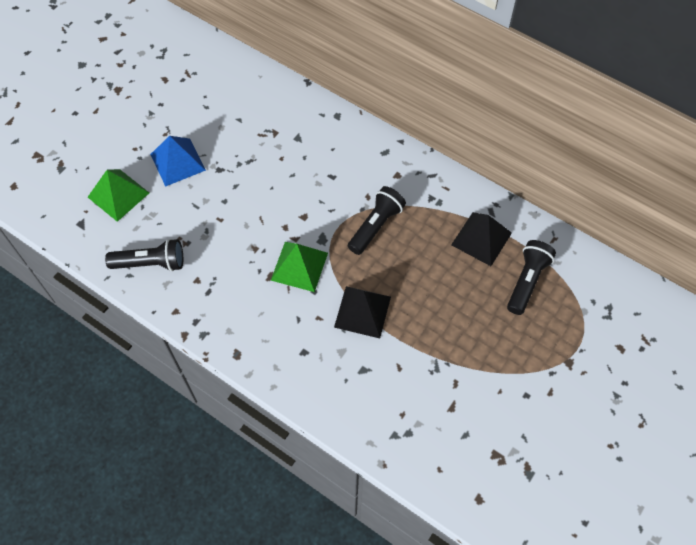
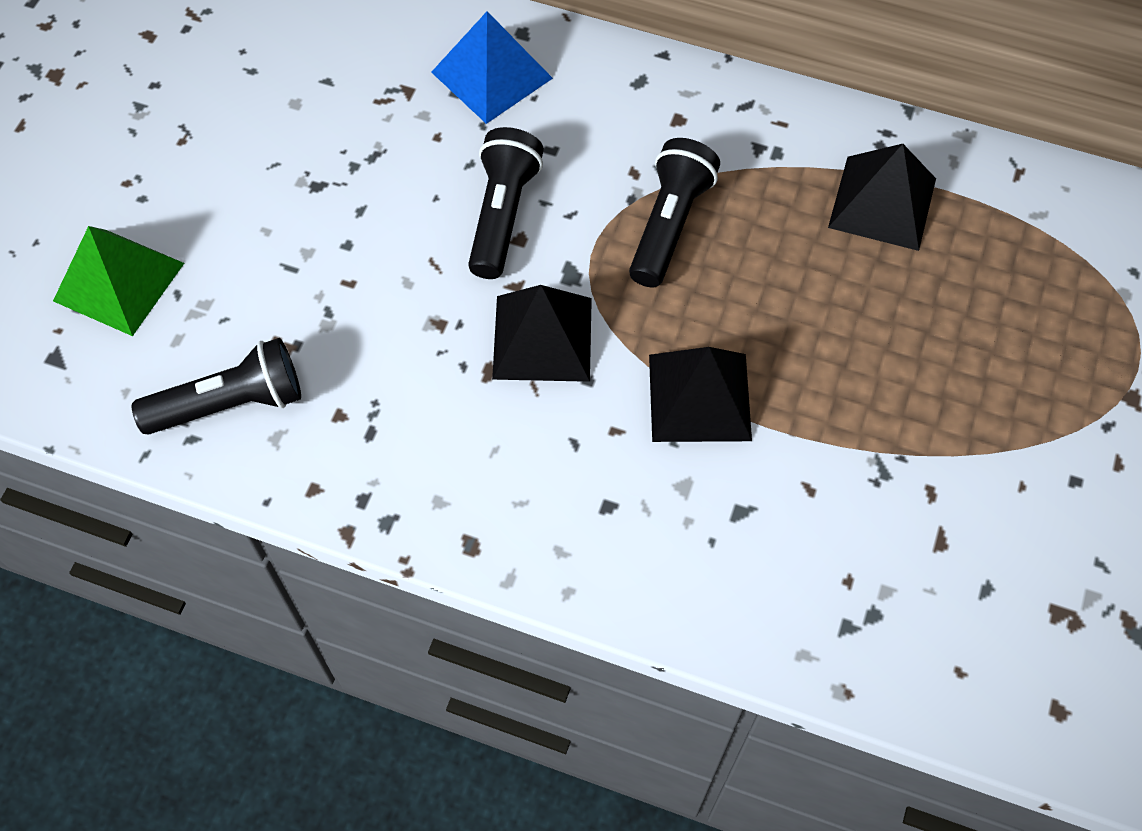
camera: 15 degrees left, 0 degrees up
blue pyramid [150,136,206,187] -> blue pyramid moved to [431,11,553,124]
green pyramid [271,242,328,292] -> black pyramid [492,285,592,382]
black flashlight [507,240,556,315] -> black flashlight moved to [468,127,544,279]

